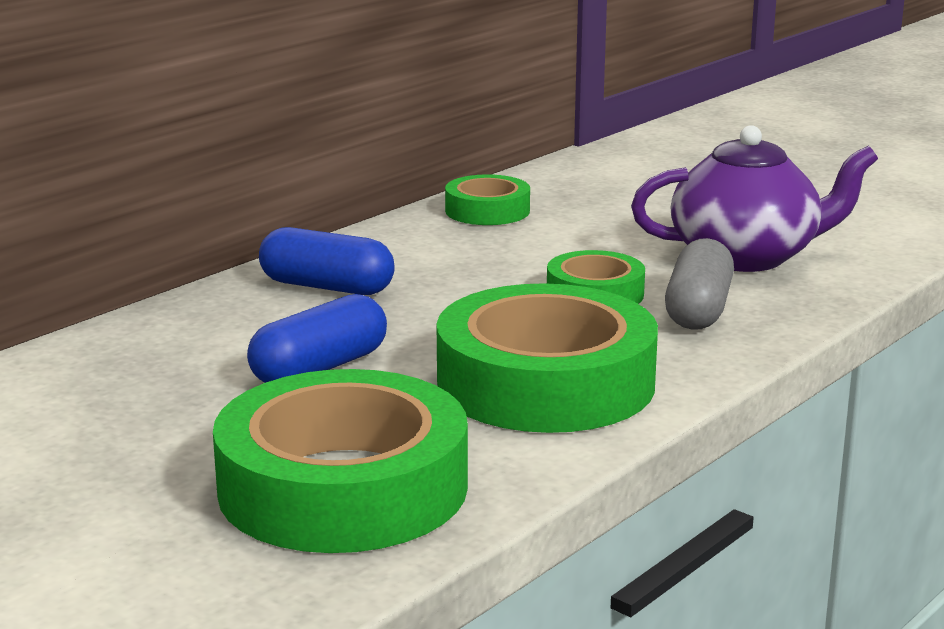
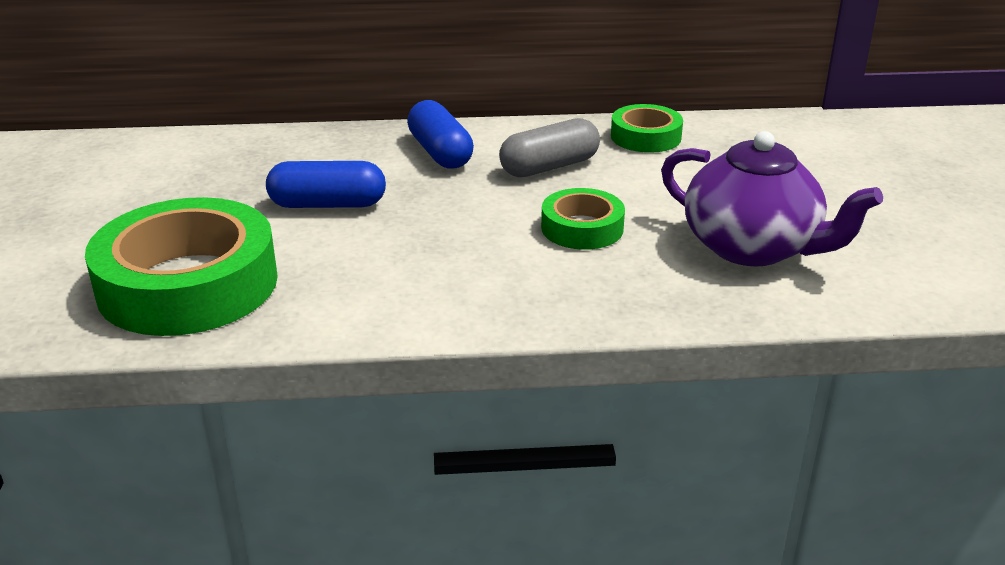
camera: 45 degrees right, 10 degrees up
green tape [437,283,658,433] -> none
grey capsule [665,238,734,330] -> grey capsule moved to [499,118,600,177]

